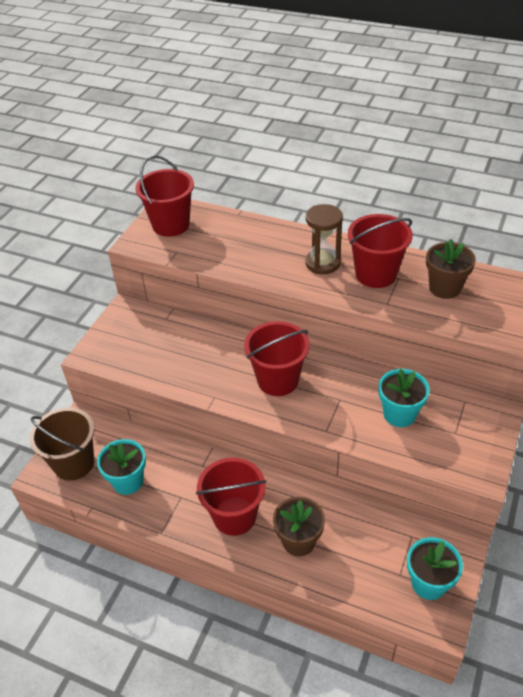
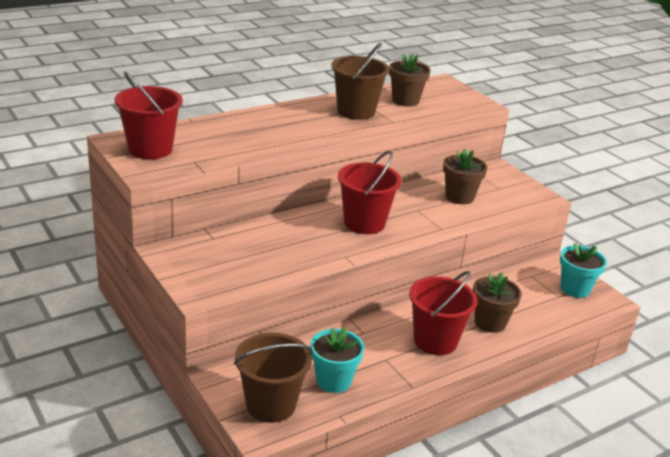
camera: 60 degrees left, 15 degrees down
brown hourglass [305,204,343,274] -> none
red bucket [348,214,413,288] -> brown bucket [331,43,390,120]
turquoise flower pot [378,369,430,427] -> brown flower pot [443,149,488,204]

